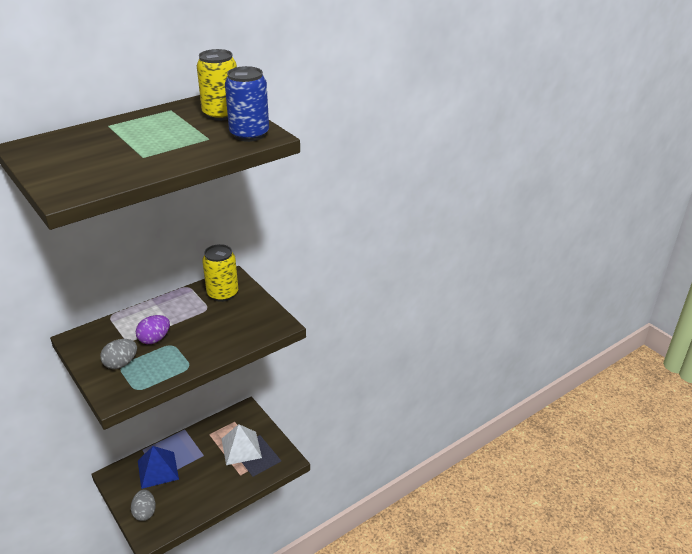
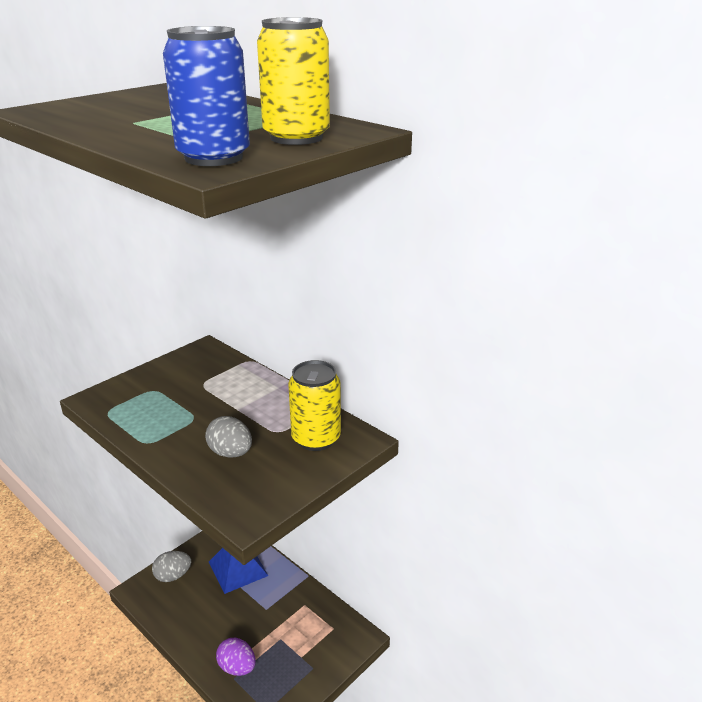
camera: 80 degrees right, 5 degrees down
grey egg [100,339,137,369] -> grey egg moved to [205,416,252,458]
purple egg [136,315,170,344] -> purple egg moved to [216,637,256,676]
white pyramid [222,424,262,465] -> none

